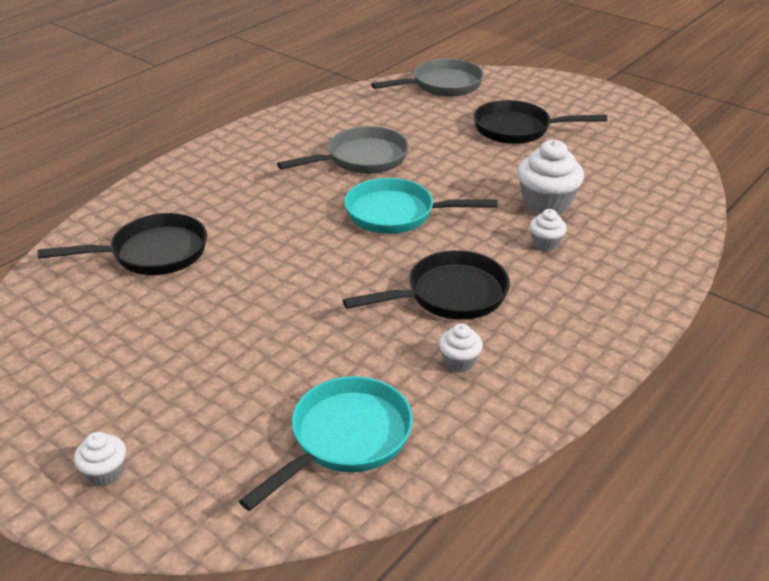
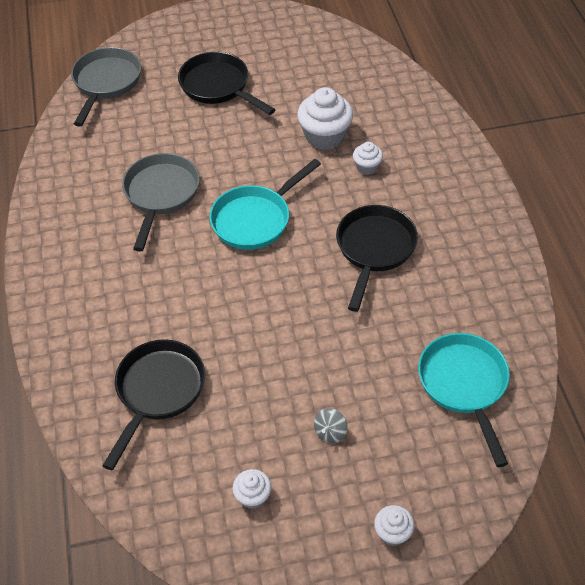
camera: 50 degrees left, 15 degrees up
white cupcake [439,323,483,372] -> white cupcake moved to [232,469,271,509]
black pan [474,100,607,144] -> black pan turned 90 degrees clockwise [178,52,276,115]
none -> grey spinning top [314,408,347,443]

